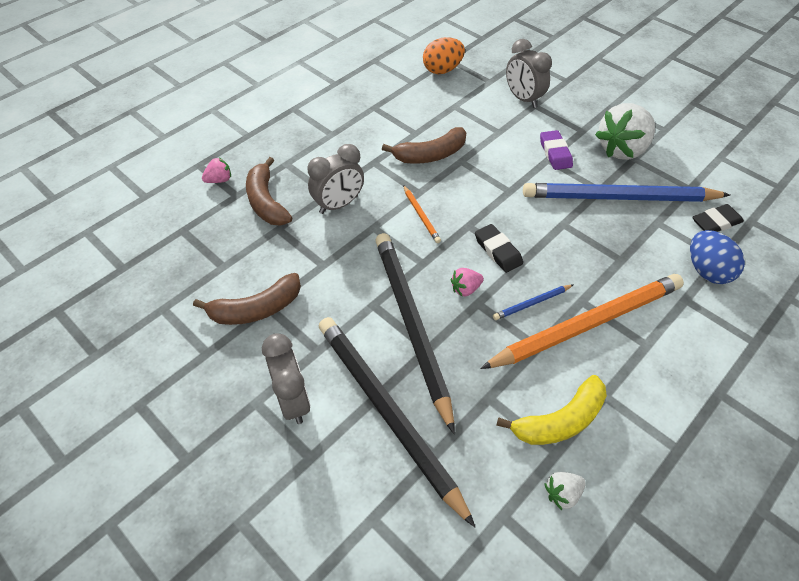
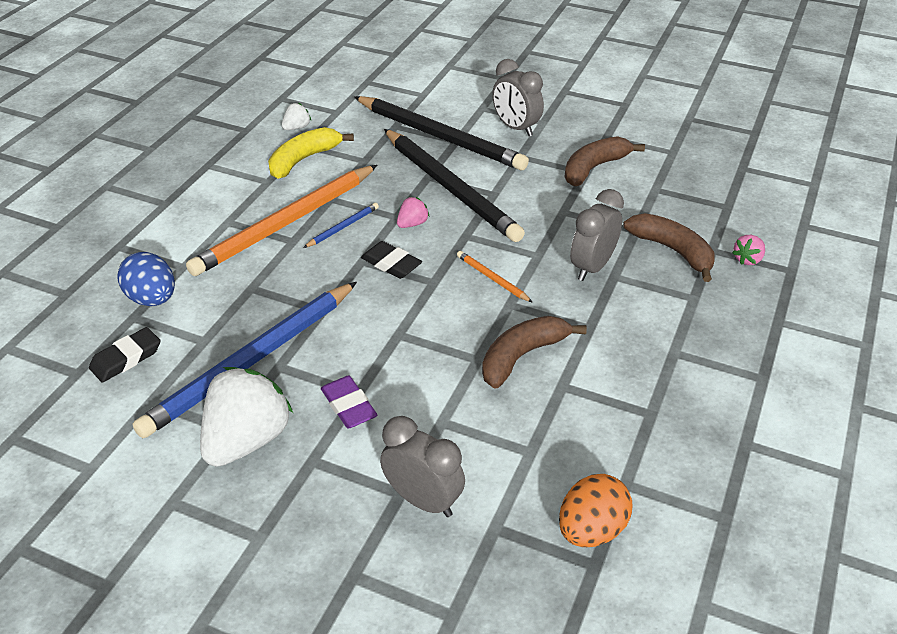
camera: 160 degrees right, 10 degrees down
blue pencil [523,183,730,202] -> blue pencil turned 150 degrees clockwise [133,282,357,438]

